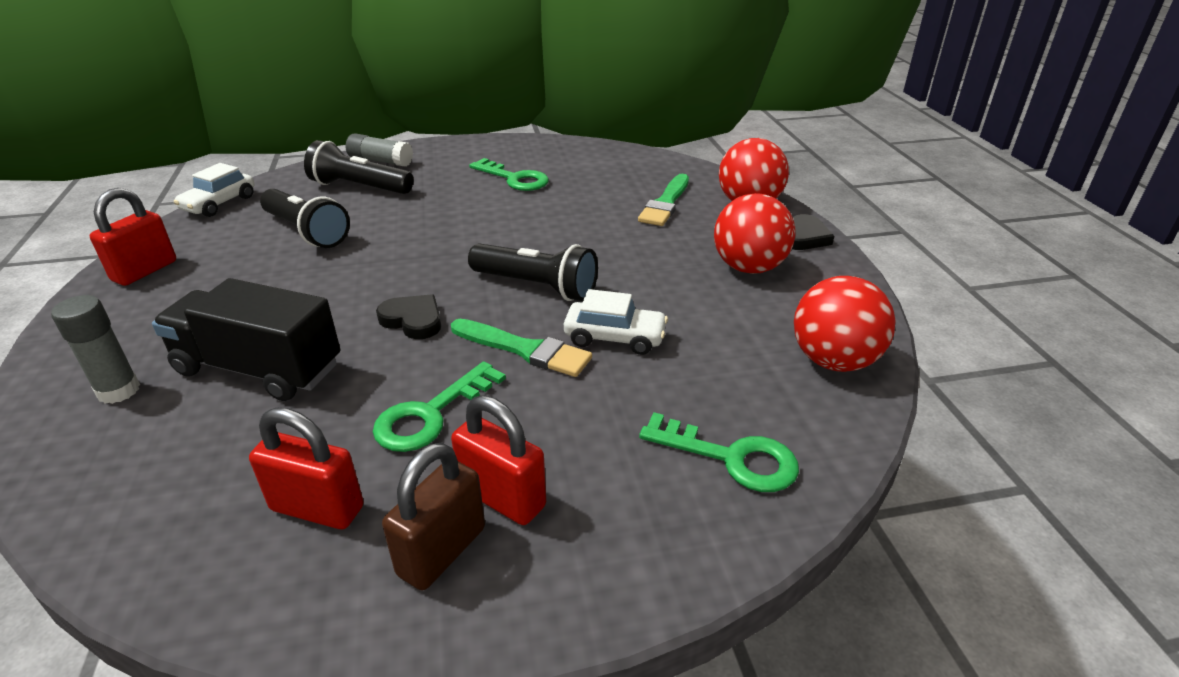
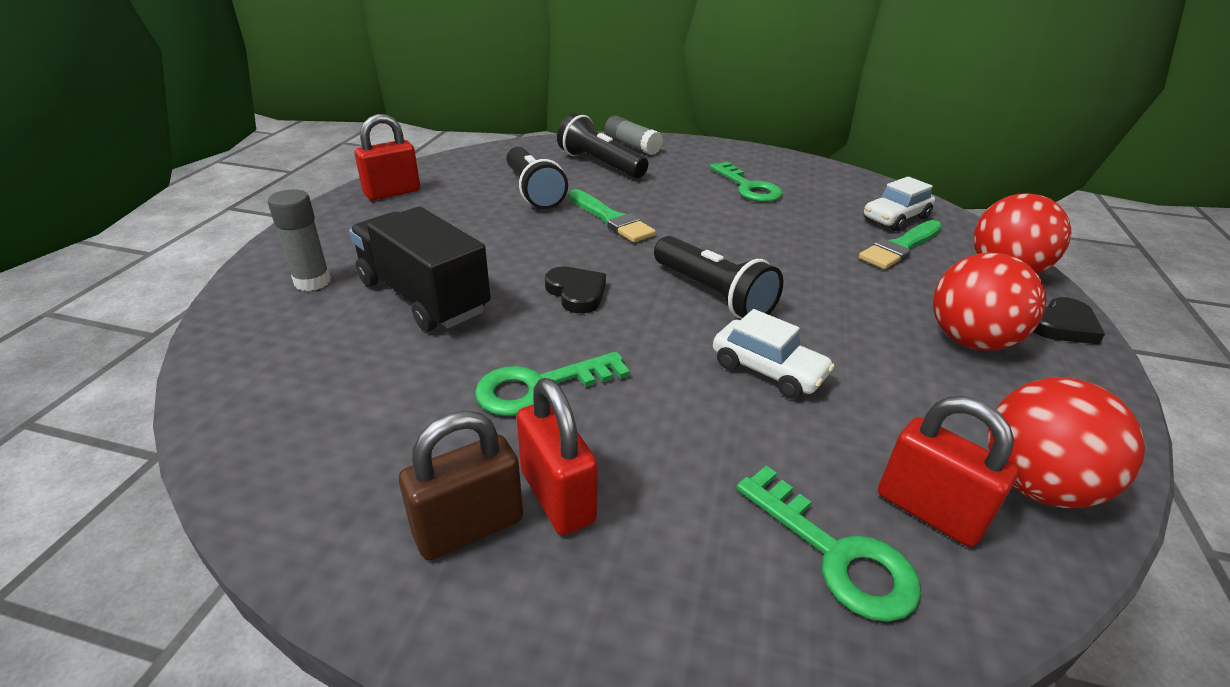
camera: 25 degrees right, 0 degrees up
white car [174,163,254,217] -> white car moved to [863,176,935,231]
red padlock [249,408,364,529] -> red padlock moved to [878,396,1019,547]
green brush [451,319,592,377] -> green brush moved to [569,189,656,242]

